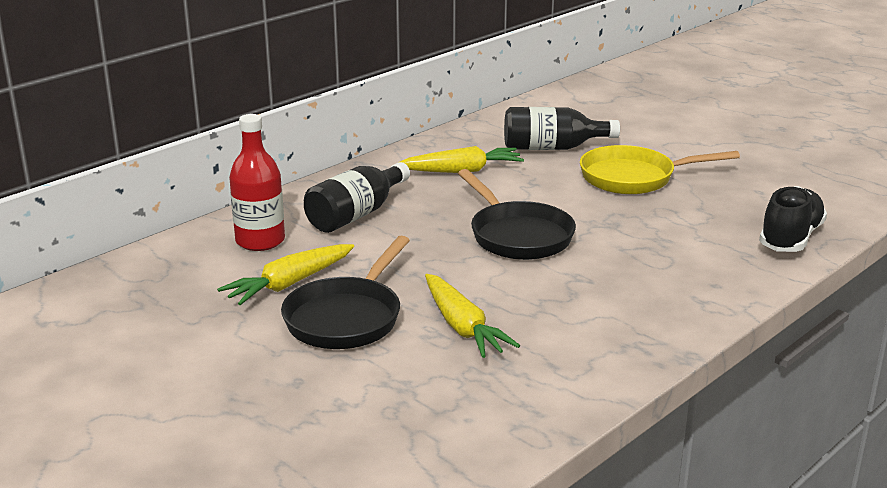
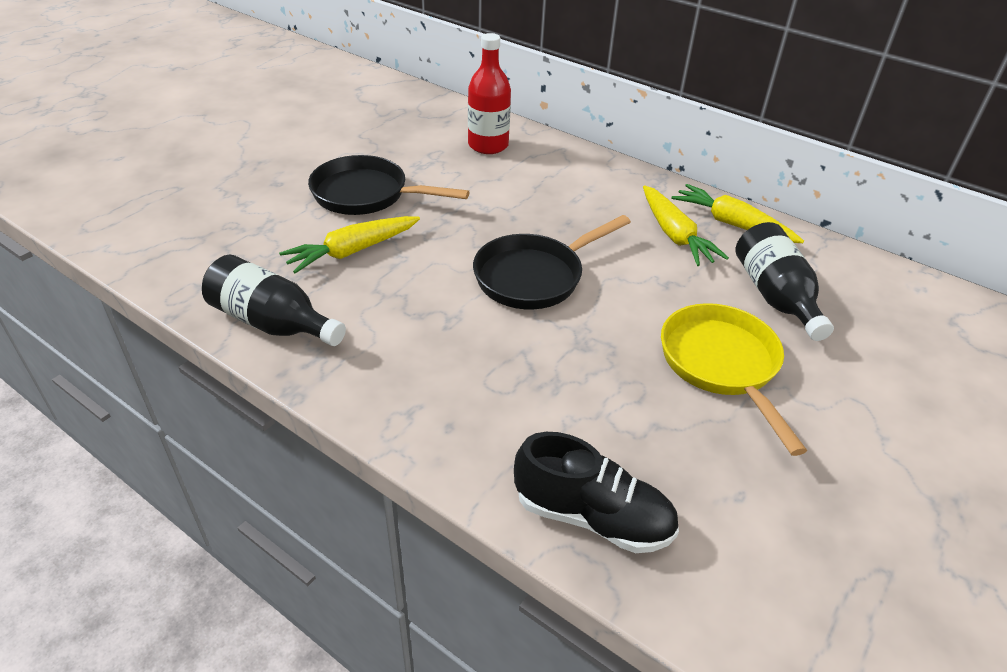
camera: 80 degrees right, 15 degrees up
yellow carrot [217,244,354,305] -> yellow carrot moved to [672,184,804,243]
black bottle [304,162,410,233] -> black bottle moved to [202,255,346,346]

